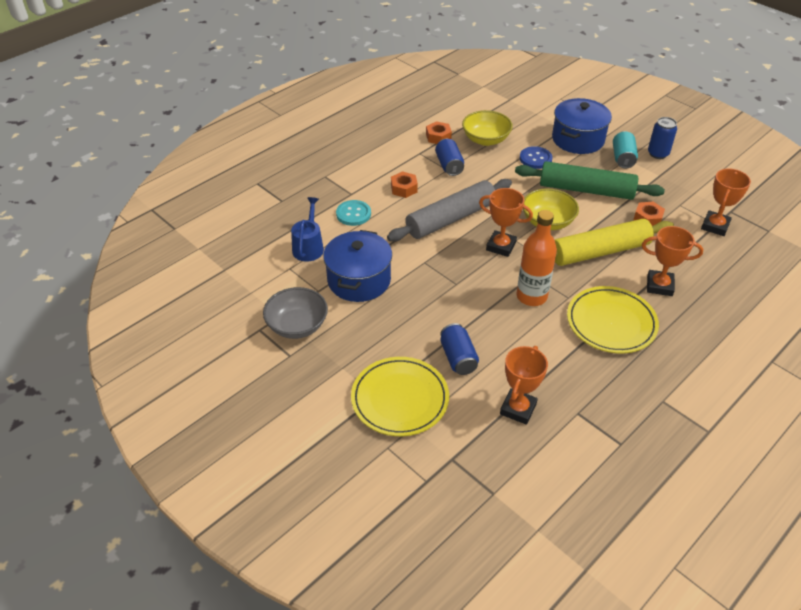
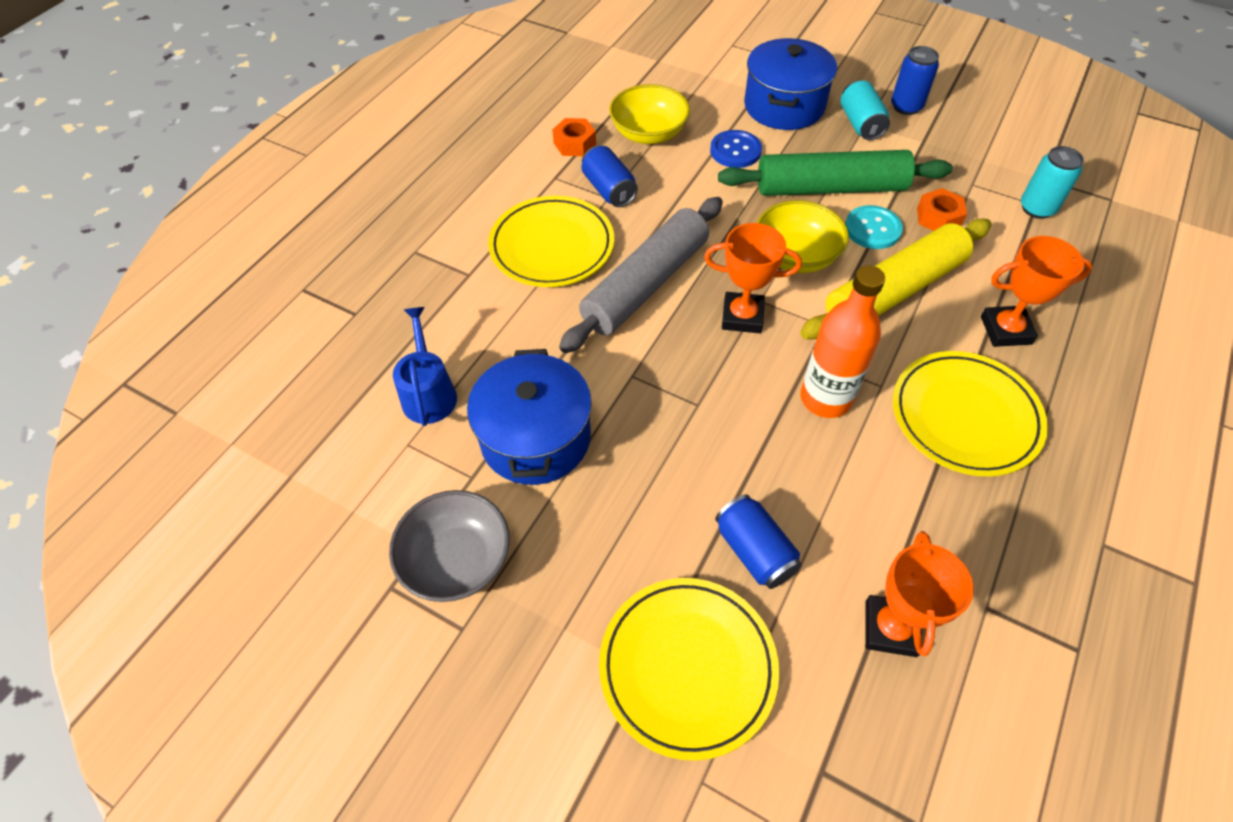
camera: 15 degrees left, 10 degrees up
turquoise button [336,200,371,226] -> turquoise button moved to [845,205,903,249]
orange nut [391,171,418,198] -> yellow plate [488,196,614,287]
orange trophy [701,168,751,236] -> turquoise can [1021,146,1084,219]

